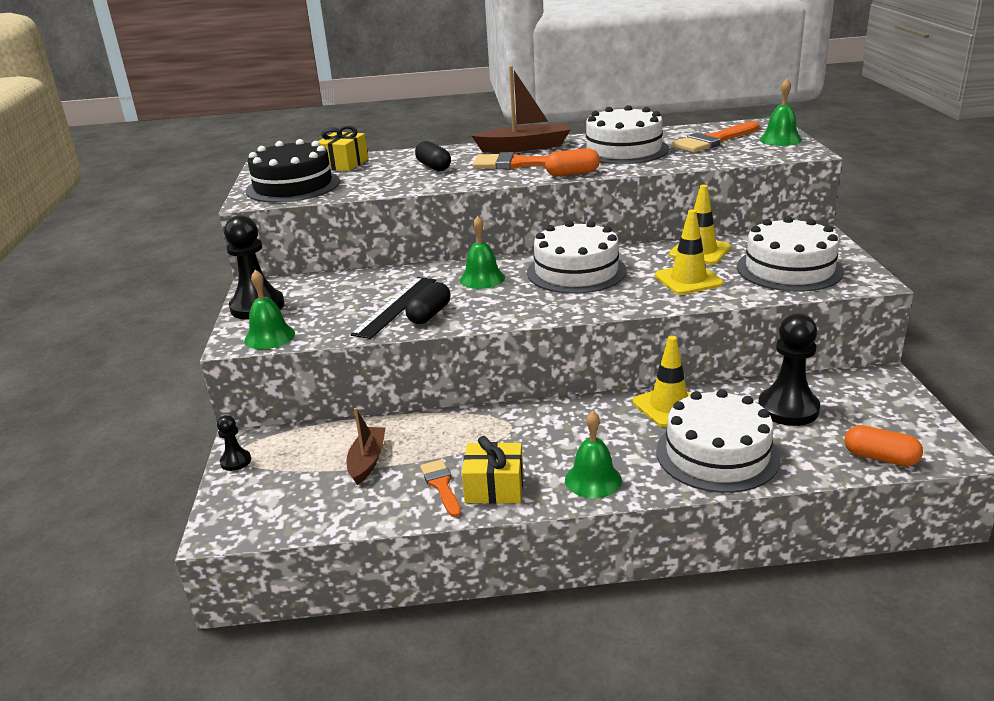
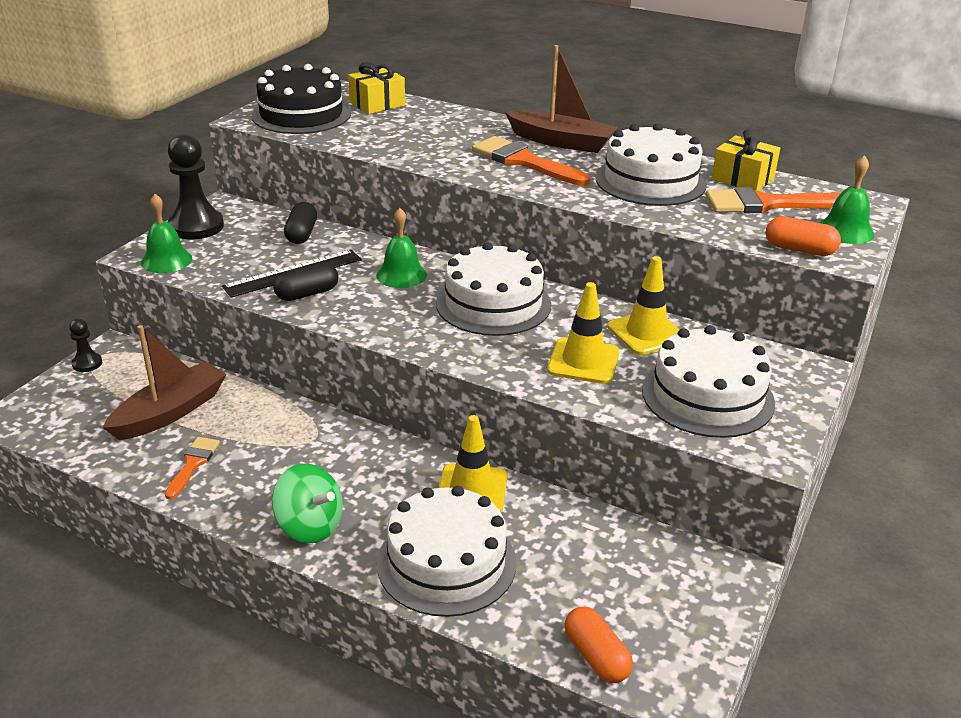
camera: 30 degrees right, 5 degrees up
brown boat [347,408,386,485] -> brown boat [103,325,227,440], size x1.56
black capsule [415,141,451,171] -> black capsule moved to [284,202,317,244]
yellow gift [462,436,523,504] -> yellow gift moved to [711,129,780,191]
orange capsule [545,148,600,176] -> orange capsule moved to [766,216,841,256]
green bell [565,411,622,498] -> green spinning top [272,464,343,543]
black pawn [758,313,820,426] -> none

